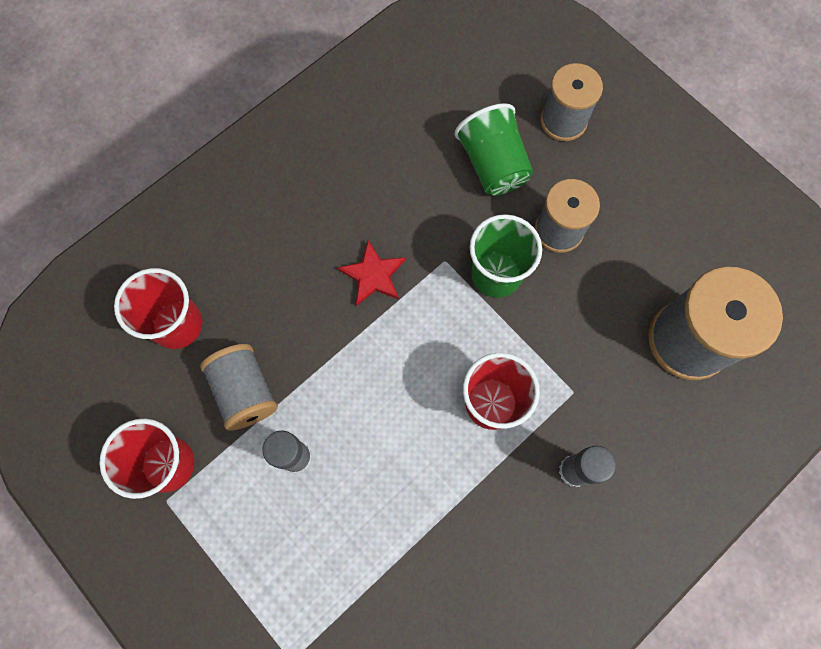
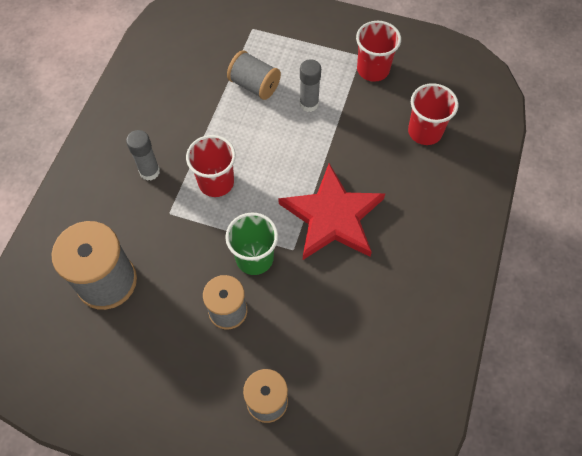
camera: 150 degrees right, 10 degrees down
grey spool [200,344,278,431] -> grey spool moved to [227,50,281,100]
red star [338,240,405,306] -> red star [278,163,385,260], size x2.16
green cup [454,103,533,196] -> none

